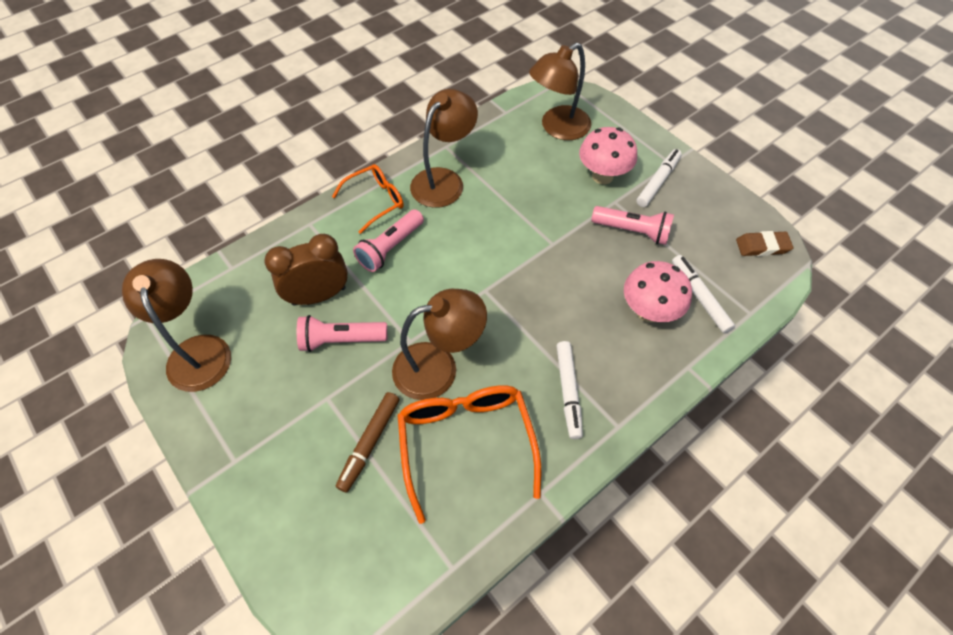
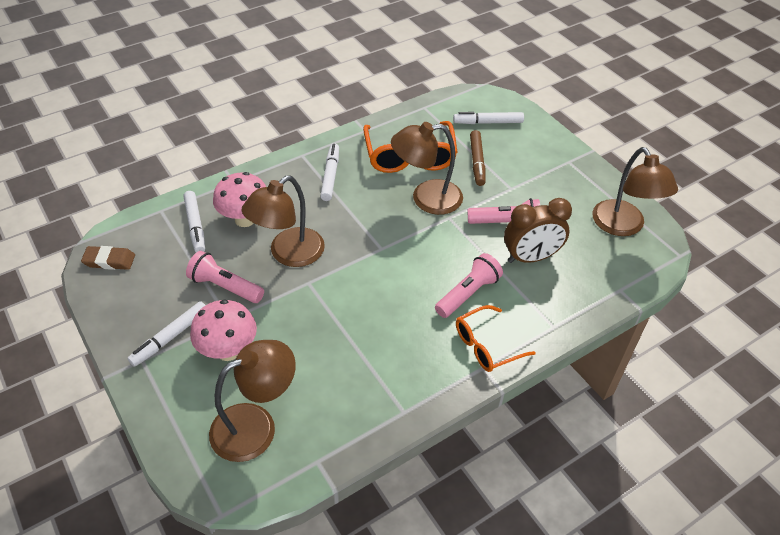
camera: 175 degrees left, 10 degrees down
brown marker [336,392,399,492] -> brown marker turned 150 degrees clockwise [470,130,486,186]
brown lamp [410,89,478,208] -> brown lamp moved to [241,176,325,267]
none -> white marker [453,112,524,124]

